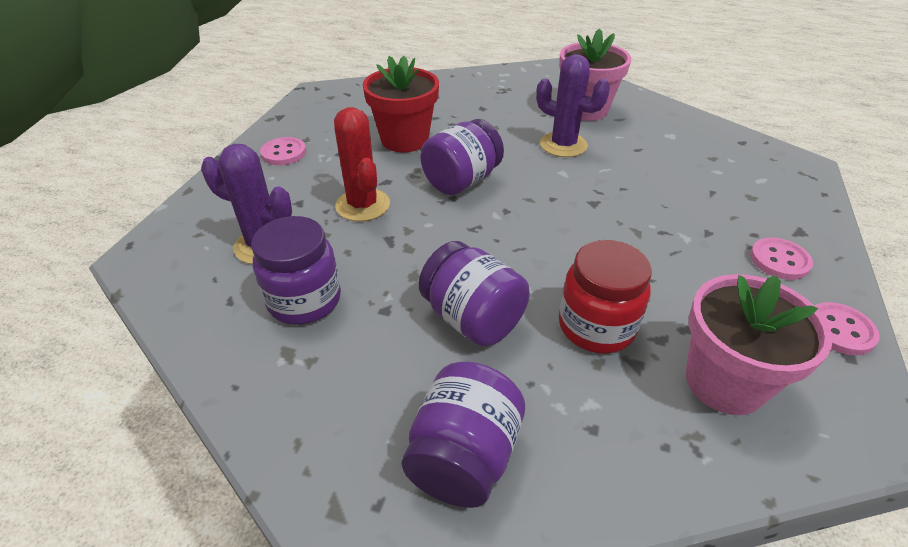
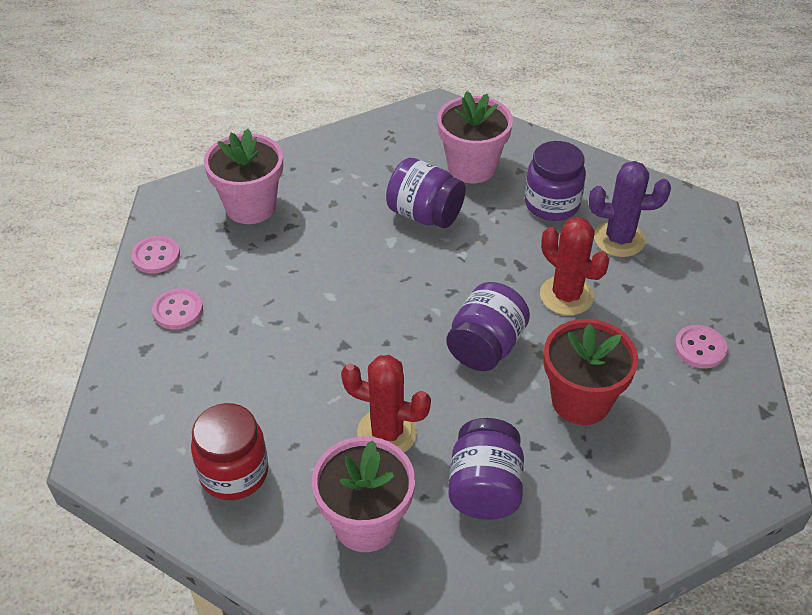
camera: 165 degrees right, 5 degrees up
purple jar [401,362,525,508] -> purple jar moved to [448,418,524,520]
purple cactus [536,54,610,157] -> red cactus [341,355,431,452]
red jar [559,240,652,354] -> red jar moved to [191,403,269,500]
none -> pink flower pot [437,91,513,183]

